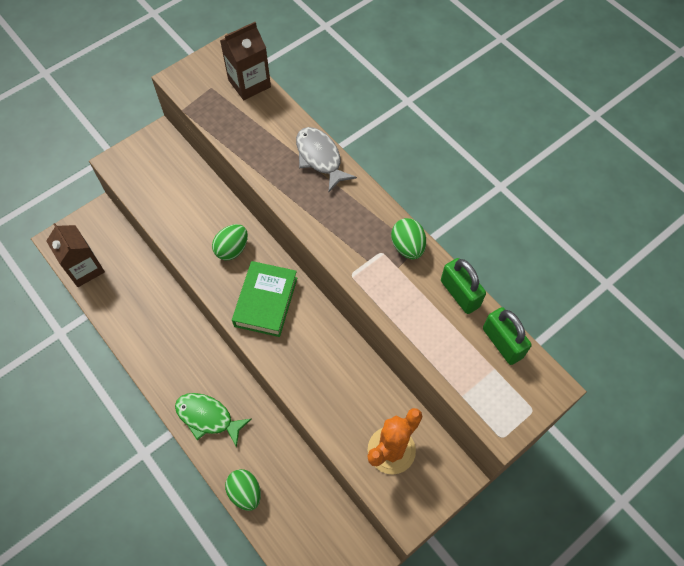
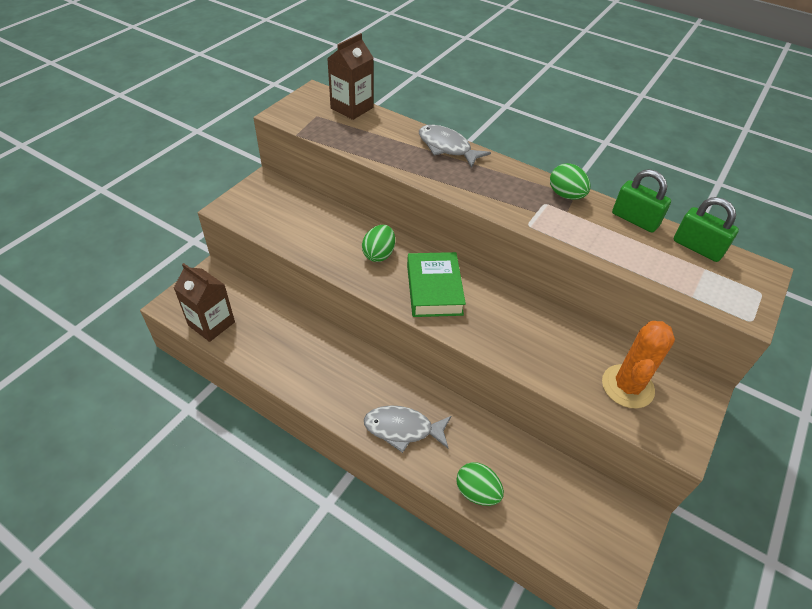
camera: 20 degrees left, 15 degrees down
green fish [175,393,252,448] -> grey fish [364,405,451,453]

